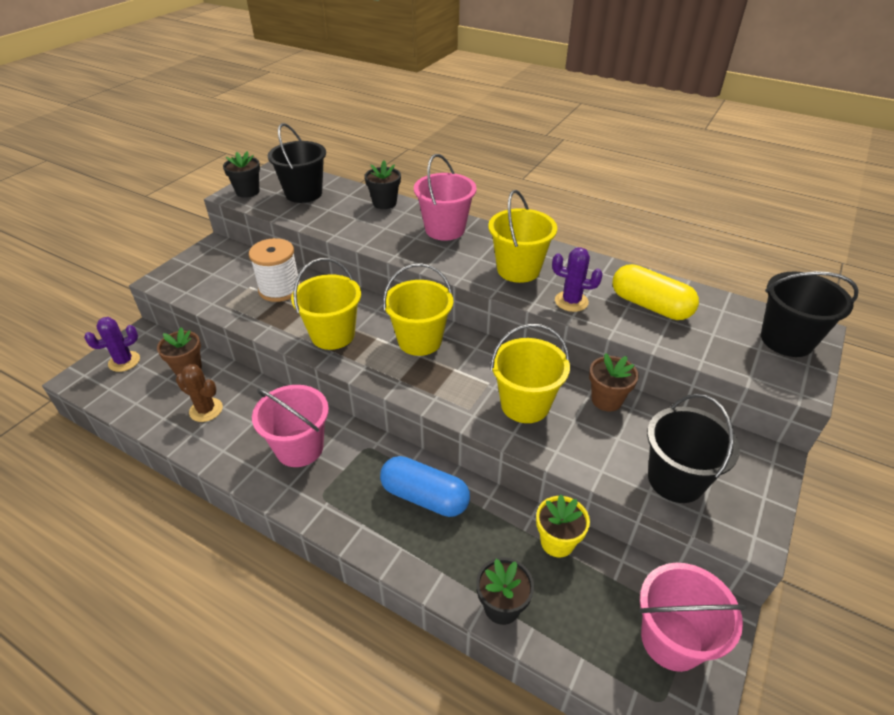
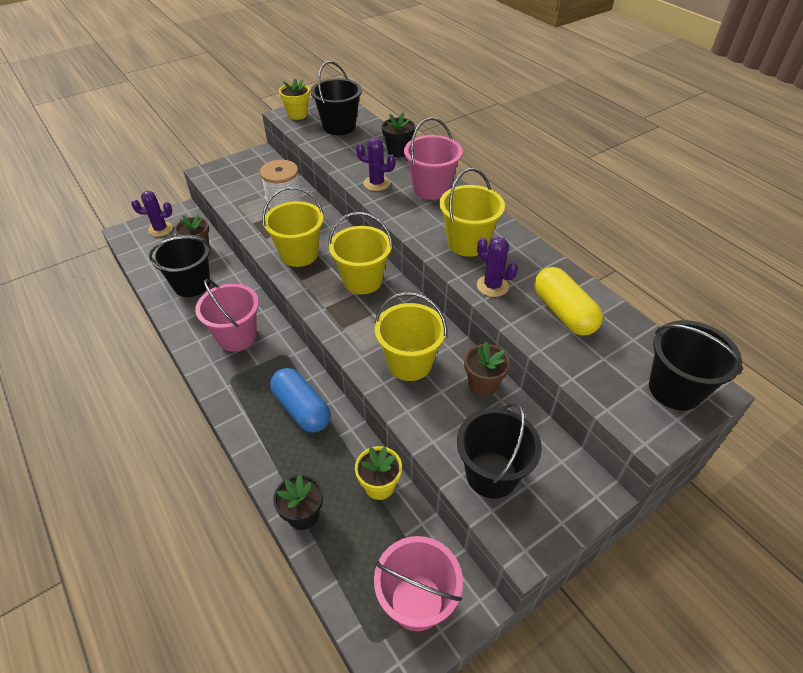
camera: 25 degrees right, 5 degrees up
brown cactus [176,364,223,422] -> black bucket [149,235,211,297]
black flower pot [223,151,260,198] -> yellow flower pot [279,78,310,120]
none -> purple cactus [356,137,396,191]

